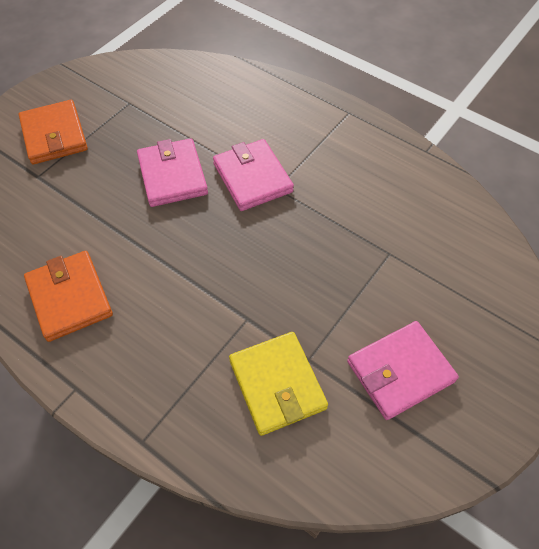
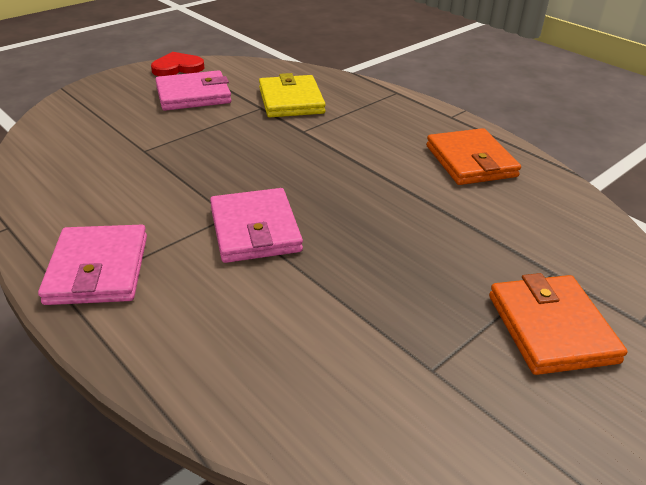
camera: 170 degrees left, 20 degrees down
pink wallet [137,138,208,207] -> pink wallet moved to [38,225,147,305]
none -> red heart [151,52,204,76]

